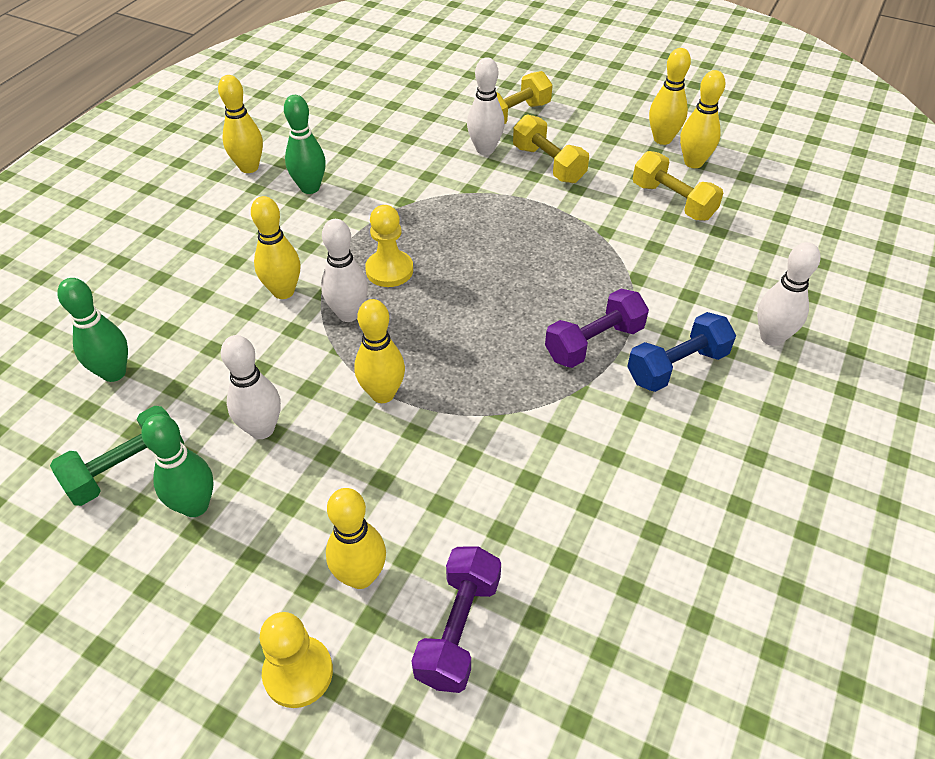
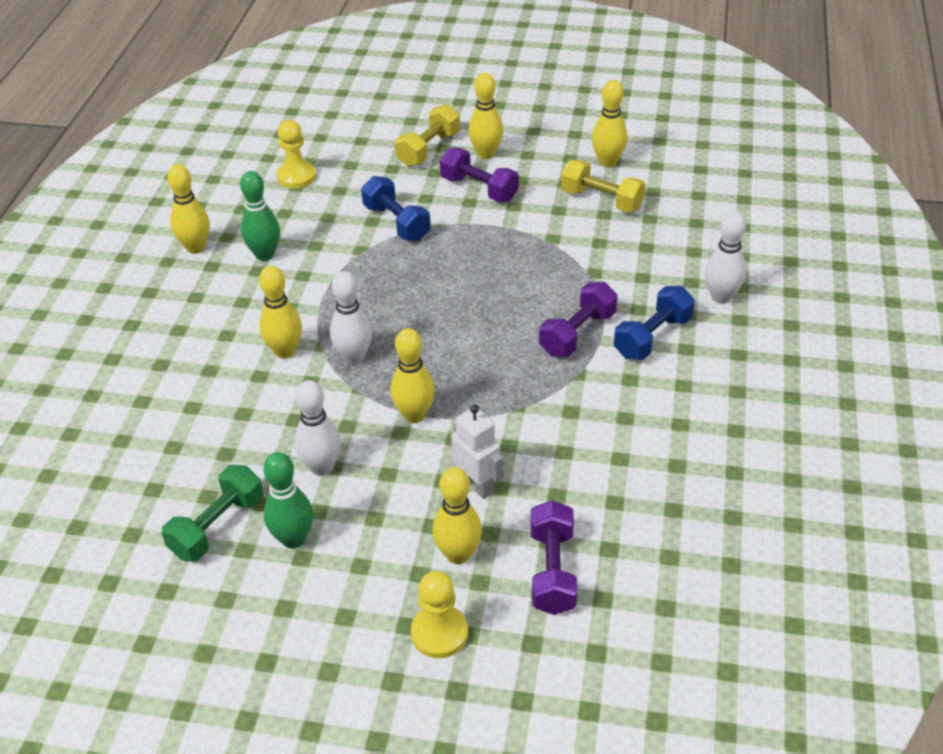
camera: 15 degrees left, 5 degrees down
green bowling pin [57,278,128,382] -> none
yellow pawn [365,205,413,287] -> yellow pawn moved to [276,120,316,189]
white bowling pin [467,57,505,155] -> none
yellow dumbbell [513,114,589,183] -> purple dumbbell [440,147,519,202]
yellow bowling pin [649,48,691,145] -> yellow bowling pin moved to [468,73,503,159]
none -> blue dumbbell [361,176,431,241]
none -> white robot [451,405,503,499]

